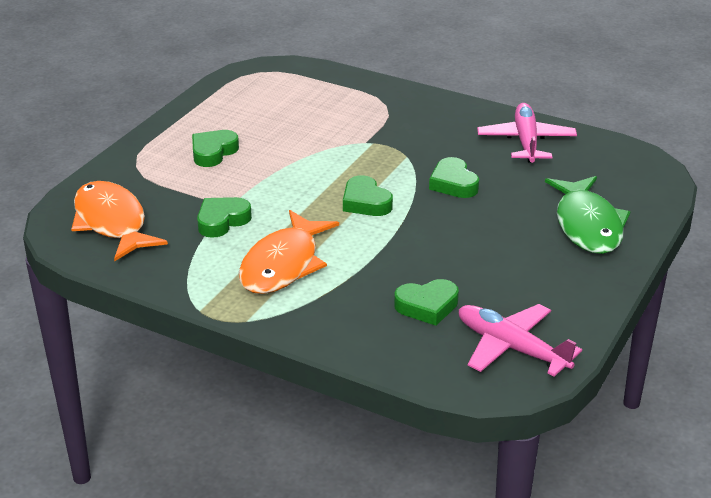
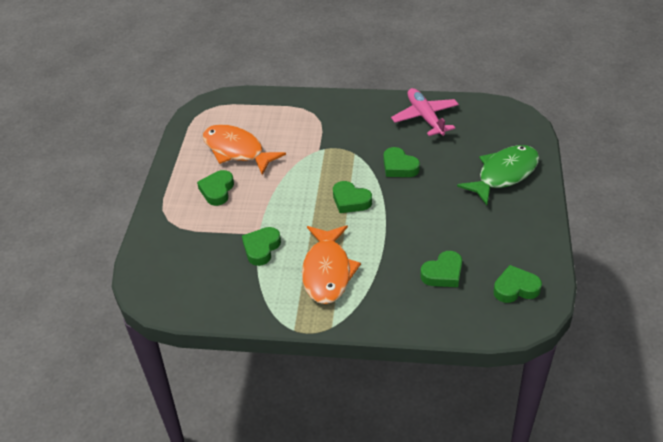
camera: 20 degrees left, 10 degrees up
orange fish [71,181,168,261] -> orange fish moved to [203,124,286,175]
pink plane [458,304,582,377] -> green heart [493,265,542,303]
green fish [545,176,630,254] -> green fish turned 105 degrees counterclockwise [457,145,539,205]

